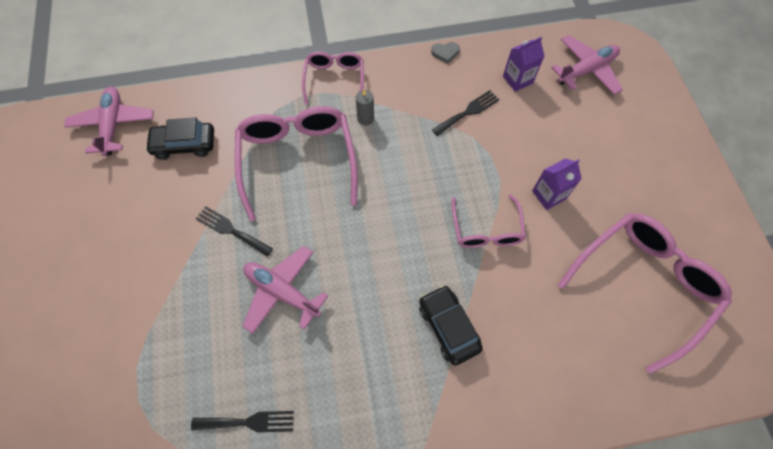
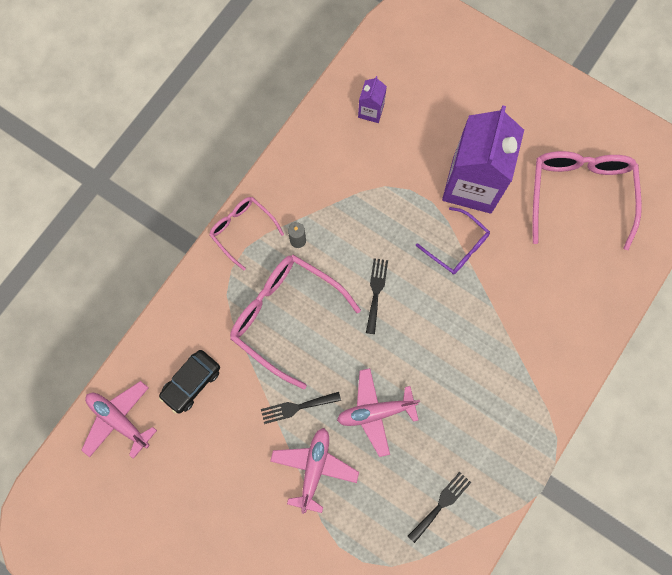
camera: 45 degrees left, 10 degrees up
black car [419,285,483,365] -> none
grey heart [431,42,460,63] -> none
black fork [432,90,499,136] -> black fork moved to [366,258,388,334]
pink glasses [452,194,526,248] -> purple glasses [416,207,490,275]
purple carton [532,159,582,210] -> purple carton [442,106,524,214], size x2.31
pink plane [551,35,623,95] -> pink plane moved to [270,428,359,514]

